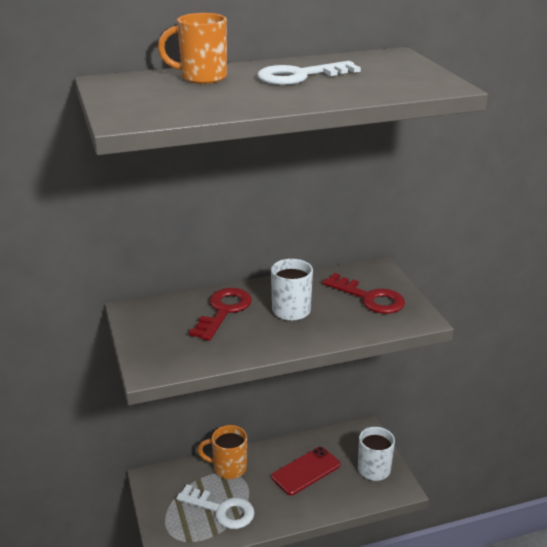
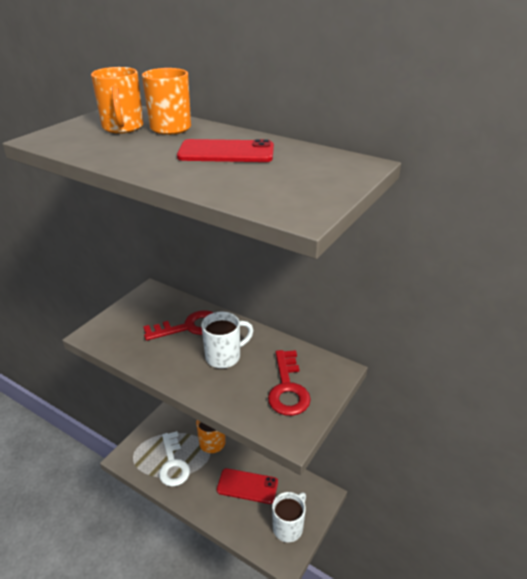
camera: 50 degrees right, 5 degrees up
white key [257,61,361,85] -> red phone [177,139,274,162]
none -> orange mug [91,67,143,133]

